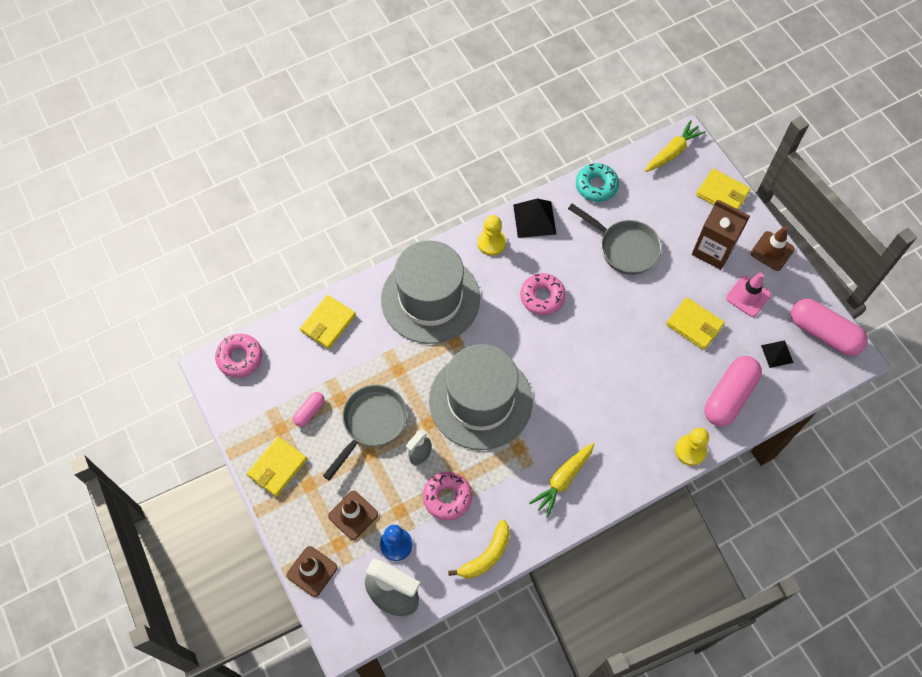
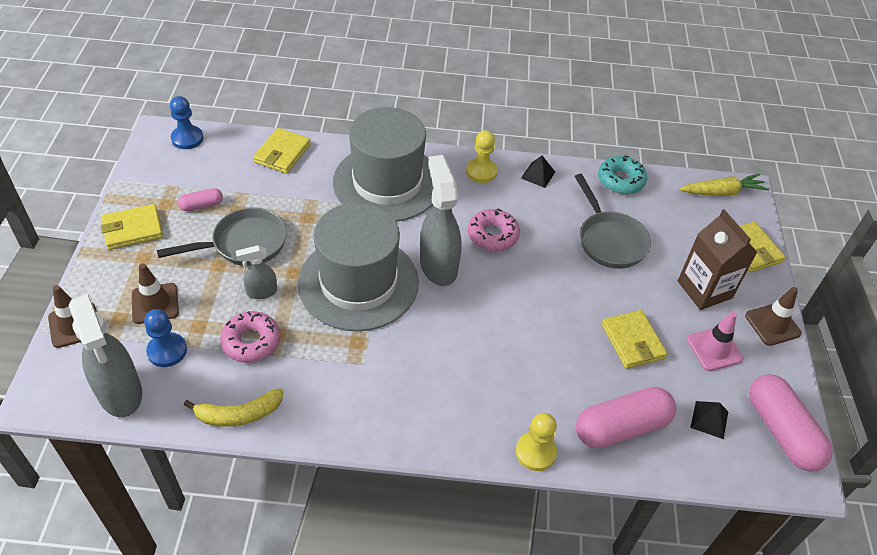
camera: 30 degrees right, 15 degrees down
pink donut [215,334,262,378] -> blue pawn [170,96,203,149]
yellow wallet [300,295,356,349] -> yellow wallet turned 45 degrees counterclockwise [253,128,311,174]
black pyramid [513,198,557,238] -> black pyramid [521,156,555,188], size x0.62
yellow carrot [529,443,594,518] -> none
none -> grey spray bottle [420,155,461,286]

